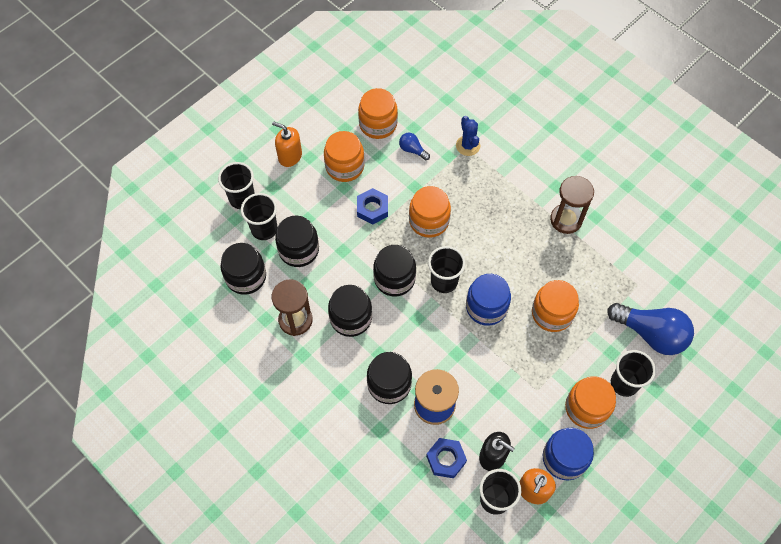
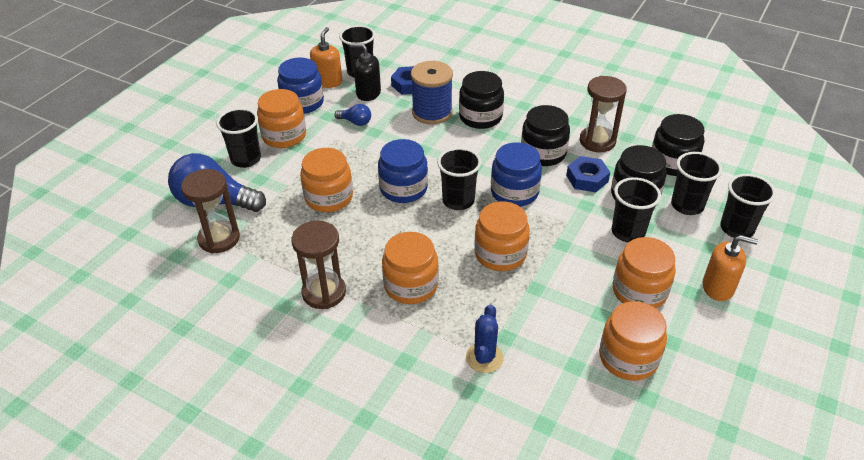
camera: 165 degrees right, 20 degrees down
blue nut [357,188,388,225] -> blue nut moved to [566,156,610,192]
black jar [373,245,416,296] -> blue jar [491,142,542,207]
blue light bulb [399,133,430,160] -> blue light bulb moved to [334,104,371,126]
blue cactus [456,116,480,156] -> blue cactus turned 45 degrees clockwise [466,304,504,373]
none -> brown hourglass [181,169,240,254]
none -> orange jar [382,232,439,304]
none -> black cup [612,177,661,243]

